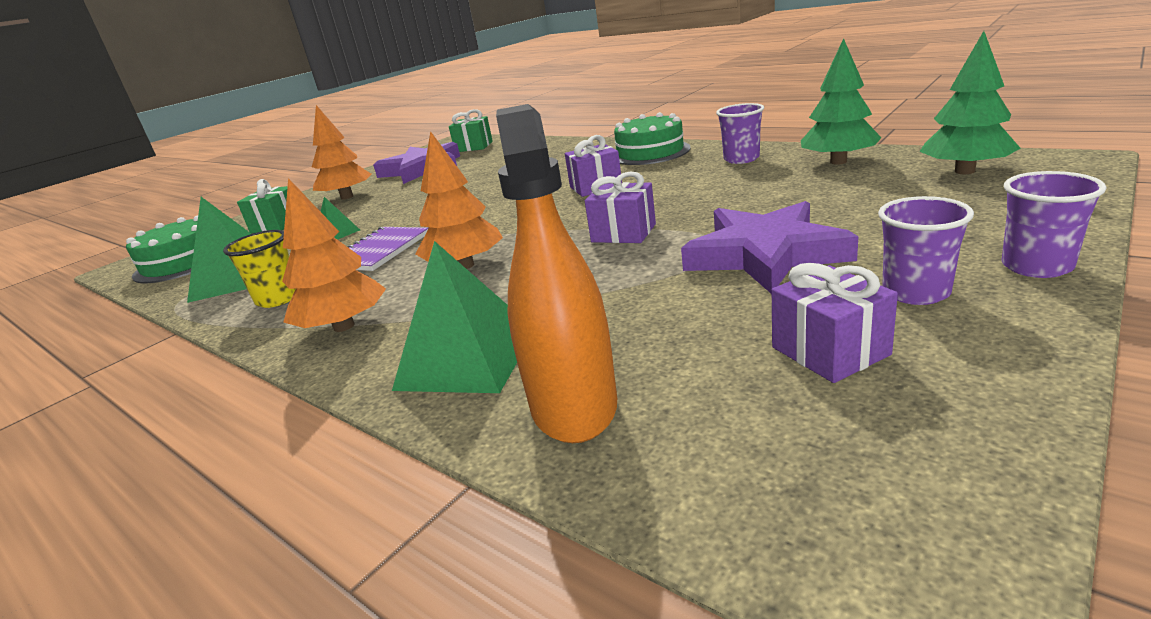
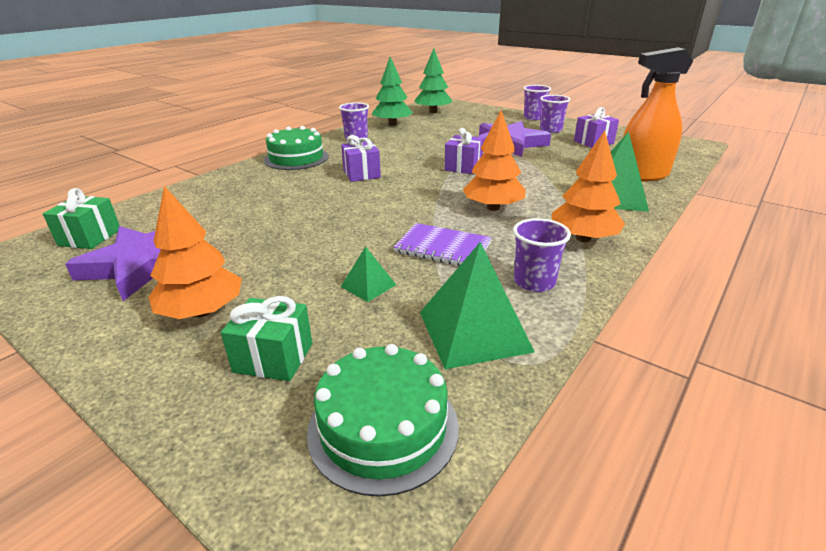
camera: 95 degrees left, 5 degrees up
yellow cup [223,230,295,308] -> purple cup [513,218,571,292]

